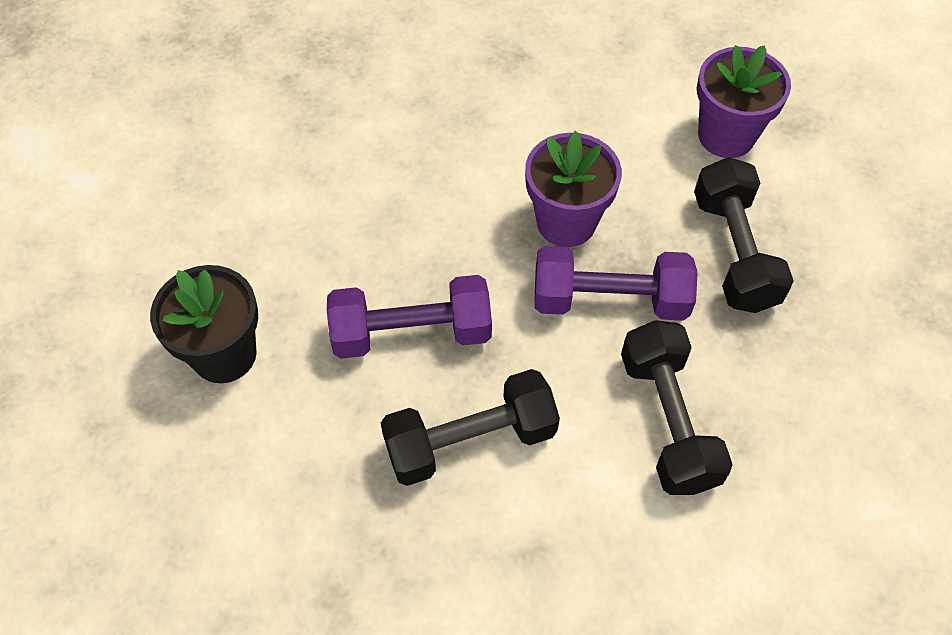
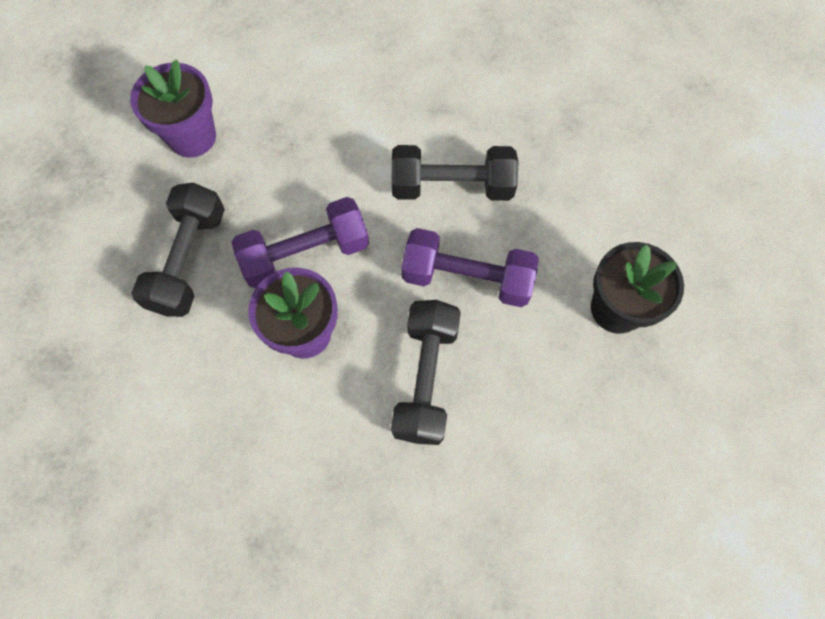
camera: 160 degrees left, 10 degrees up
purple dumbbell [534,246,698,321] -> purple dumbbell turned 45 degrees counterclockwise [232,197,369,288]
black dumbbell [621,320,733,495] -> black dumbbell moved to [391,300,461,445]
purple flower pot [697,45,791,158] -> purple flower pot moved to [130,59,216,158]

